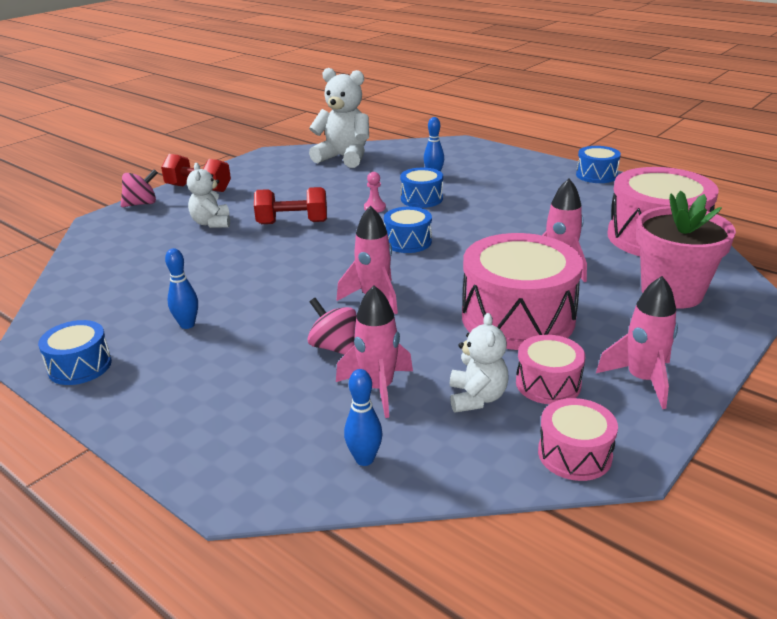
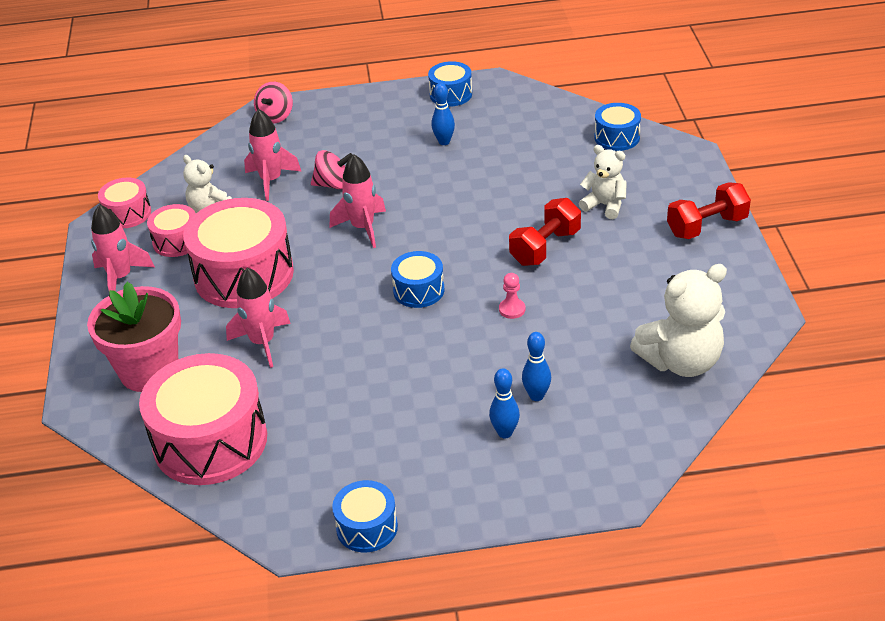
camera: 135 degrees right, 10 degrees up
pink spinning top [121,169,158,207] -> pink spinning top moved to [254,82,293,123]
blue bowling pin [344,369,383,466] -> blue bowling pin moved to [489,368,520,438]
blue drum [400,168,443,208] -> blue drum moved to [595,103,641,151]

